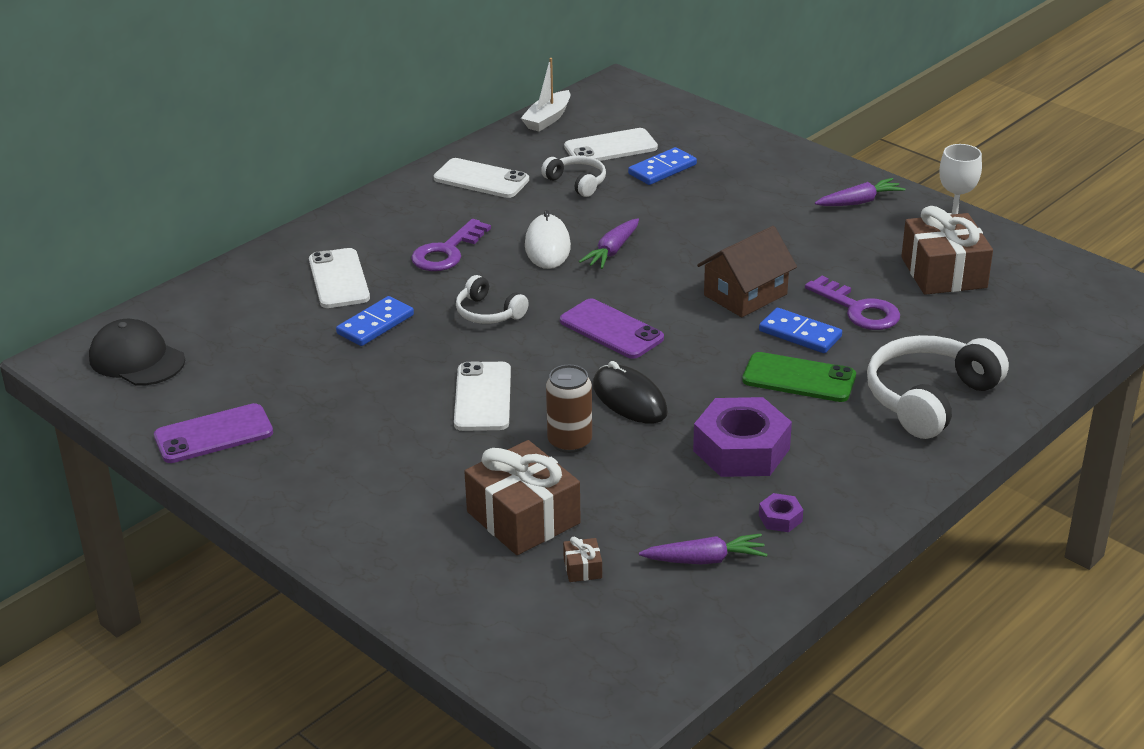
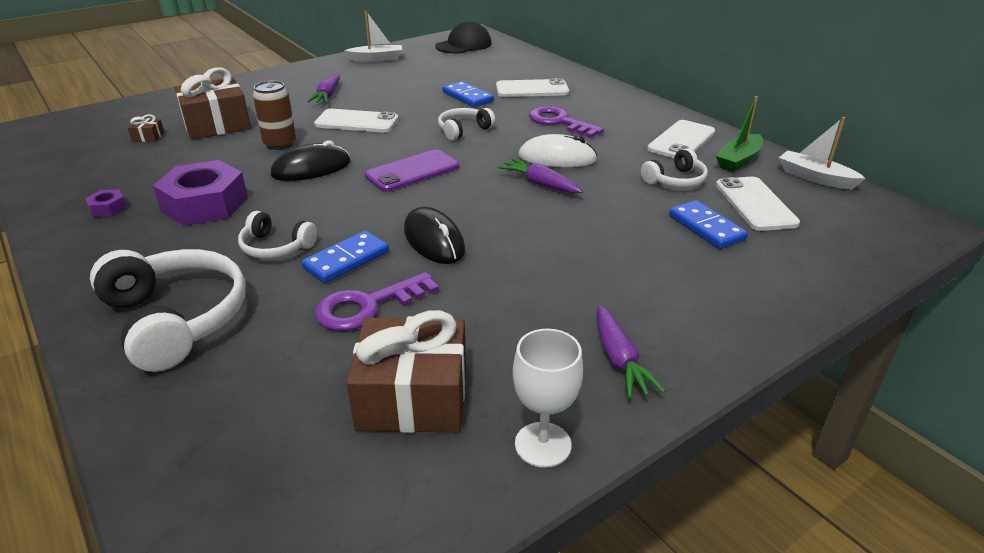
camera: 100 degrees right, 0 degrees up
purple phone [154,403,273,463] -> white boat [344,11,402,62]
purple carrot [639,533,767,564] -> purple carrot moved to [307,74,340,103]
brown house [697,226,797,317] -> black mouse [404,207,465,264]
green phone [742,352,856,402] -> white headphones [238,211,317,259]
none -> green boat [716,96,763,172]

